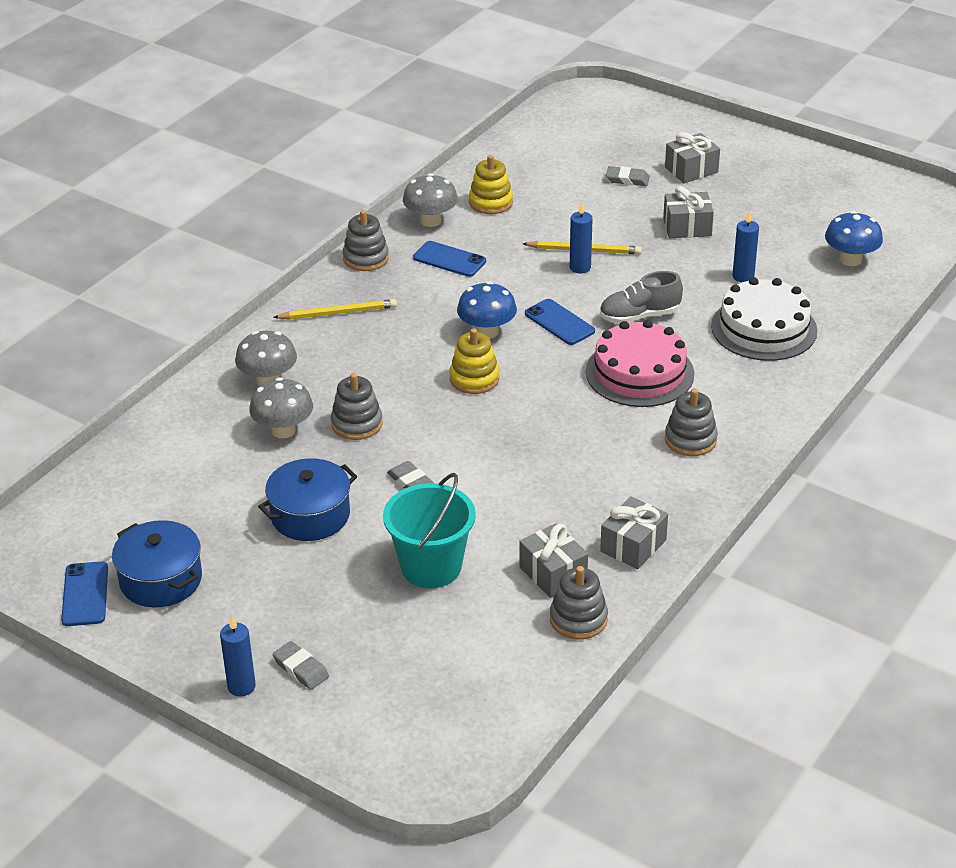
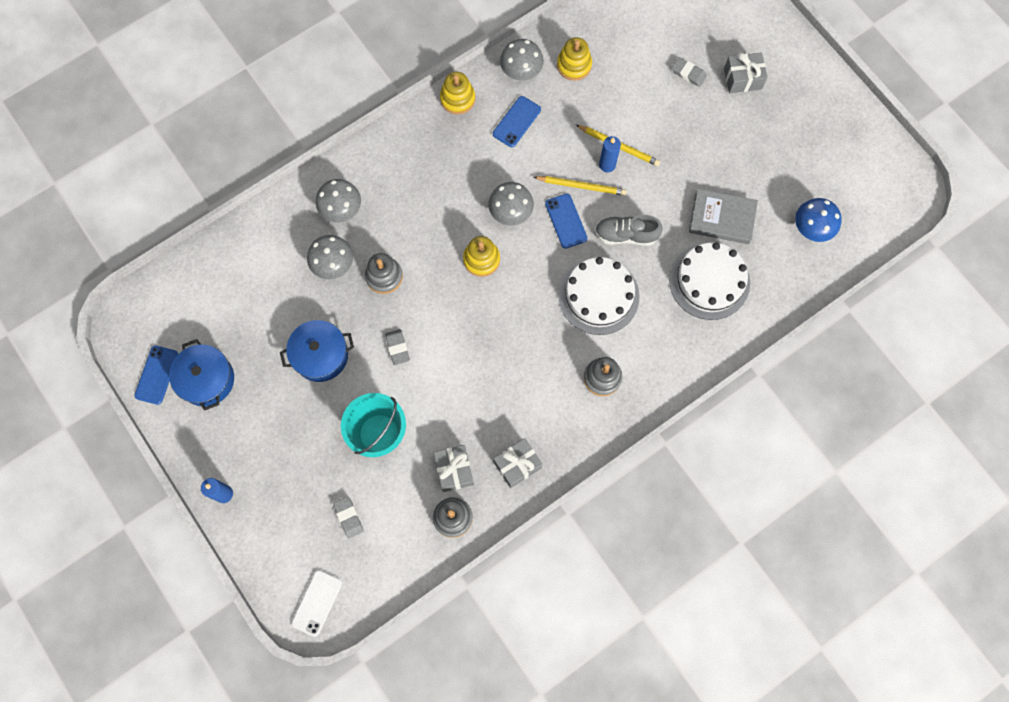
camera: 20 degrees right, 35 degrees up
yellow pencil [273,299,397,320] -> yellow pencil moved to [534,176,627,196]
grey eraser [273,641,329,690] -> grey eraser moved to [333,496,364,538]
grey stacking toy [343,210,389,271] -> yellow stacking toy [440,72,475,115]
blue phone [413,241,486,277] -> blue phone turned 75 degrees clockwise [493,96,541,147]
blue mushroom [457,281,517,339] -> grey mushroom [488,182,534,225]
pink cake [586,320,694,407] -> white cake [558,257,640,335]
grey gift [663,186,714,238] -> none
blue candle [732,211,759,282] -> grey book [689,189,758,244]
none -> white phone [291,570,342,637]

